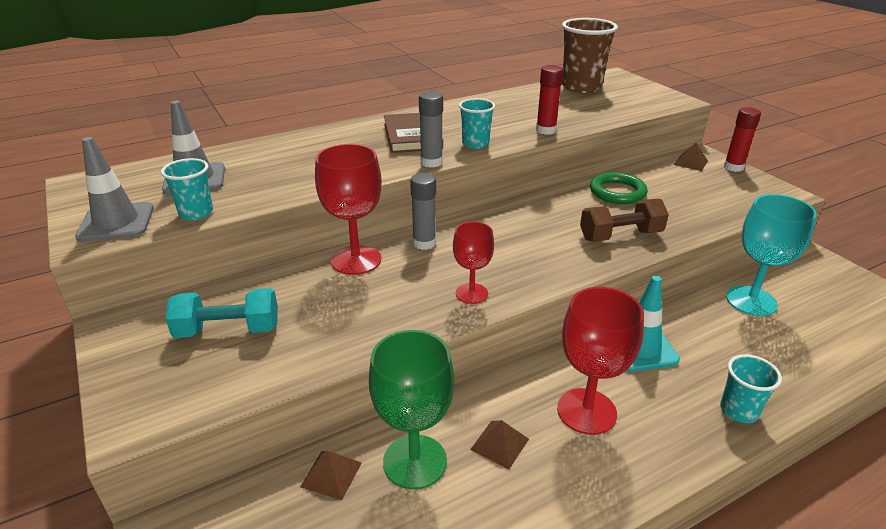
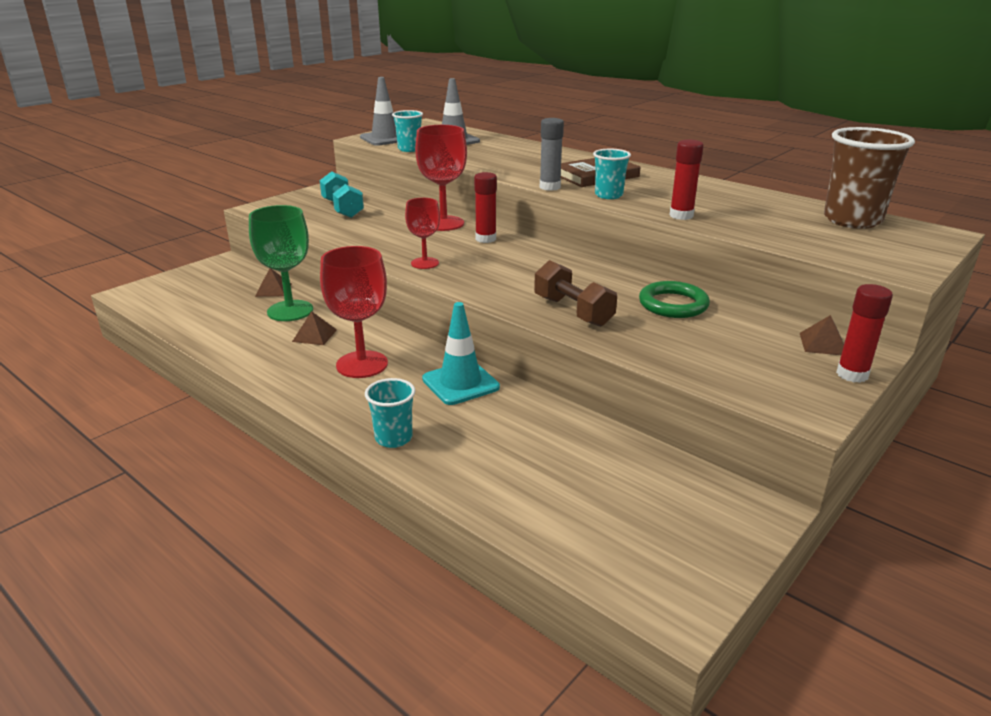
camera: 70 degrees right, 5 degrees down
grey glue stick [410,173,436,250] -> red glue stick [474,172,497,243]
turquoise goblet [726,194,817,316] -> none

